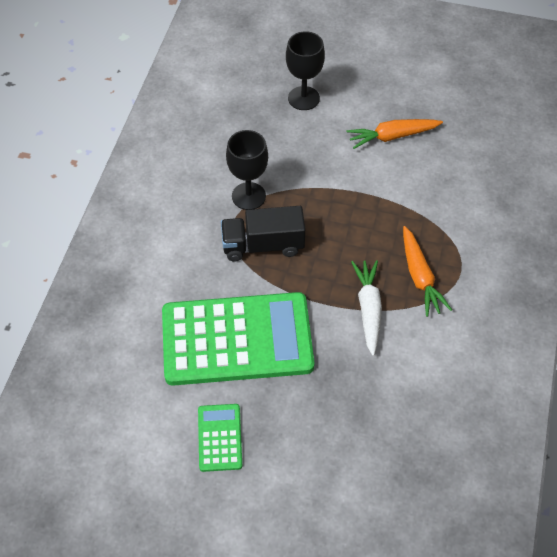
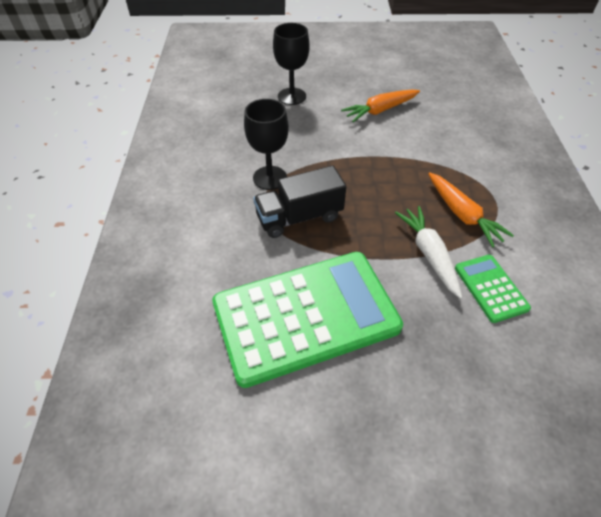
camera: 15 degrees left, 5 degrees down
green calculator [198,404,242,472] -> green calculator moved to [455,255,531,323]

